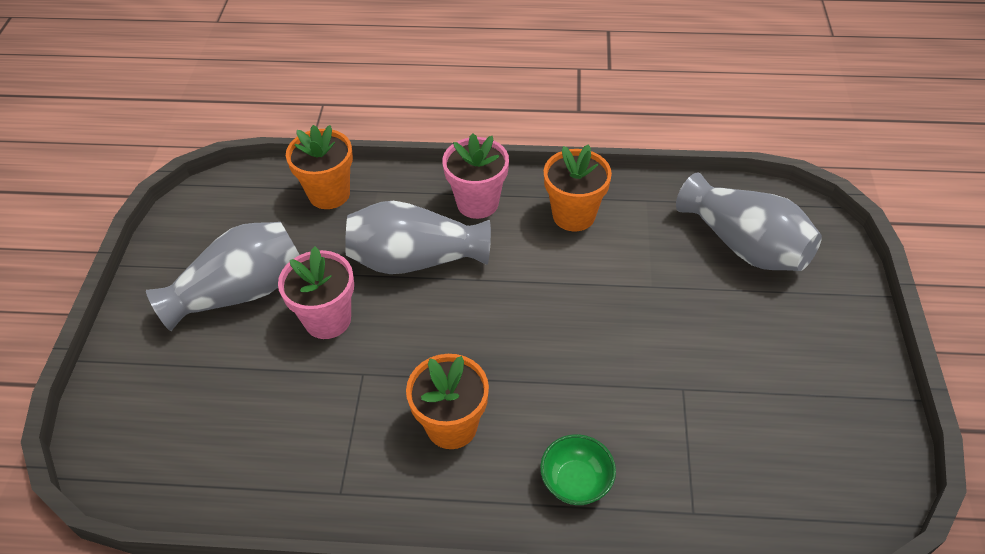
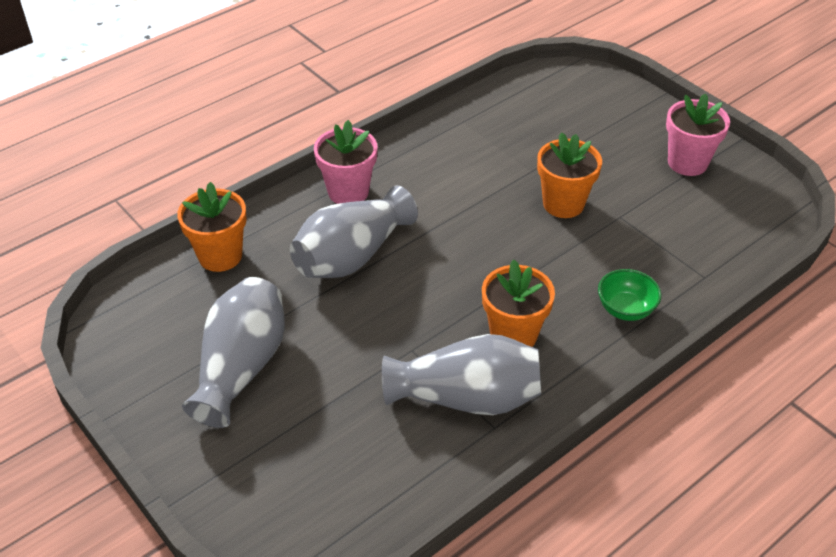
camera: 45 degrees left, 5 degrees down
pink flower pot [278,247,354,339] -> pink flower pot moved to [666,94,730,176]
orange flower pot [544,144,612,231] -> orange flower pot moved to [537,132,602,218]
grey vase [676,172,822,271] -> grey vase moved to [382,334,541,415]

